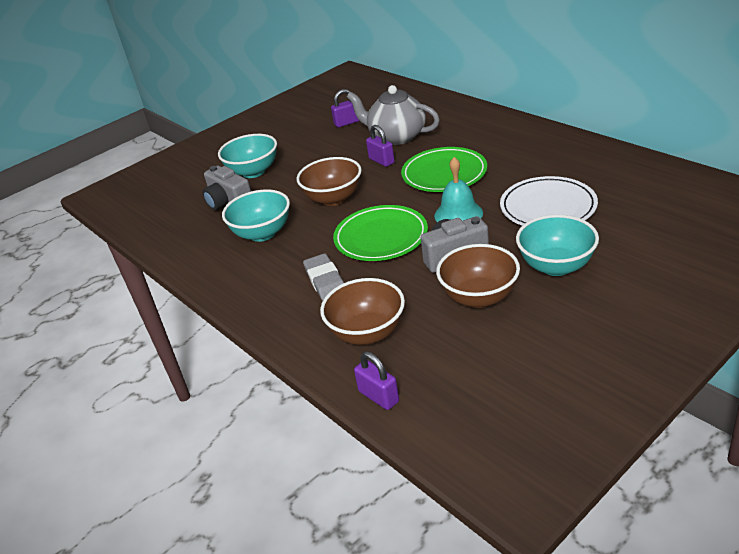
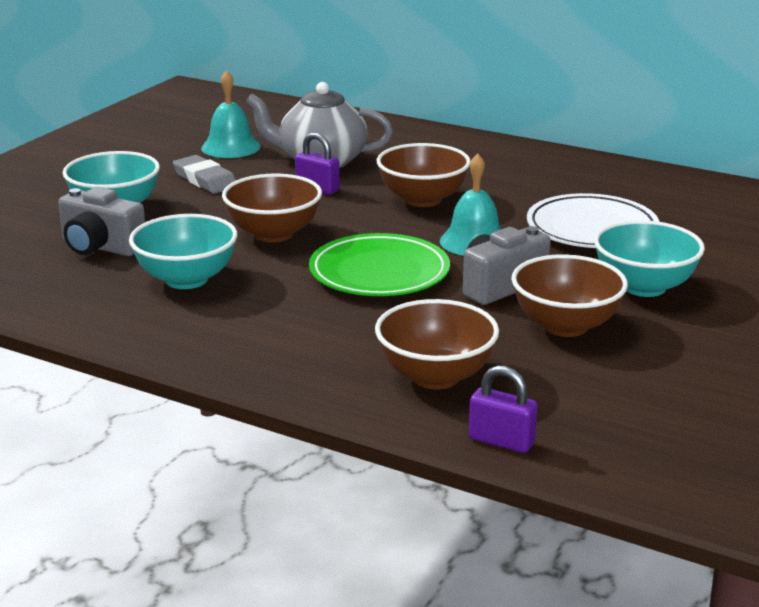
camera: 25 degrees left, 10 degrees down
grey eraser [303,253,344,301] -> grey eraser moved to [173,155,236,194]
purple padlock [331,89,360,127] -> turquoise bell [201,70,261,158]
green plate [401,147,487,192] -> brown bowl [377,143,471,207]

